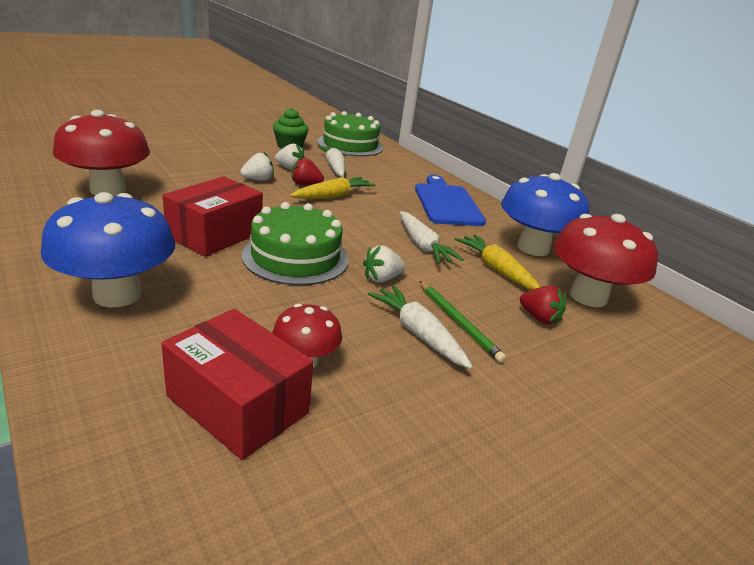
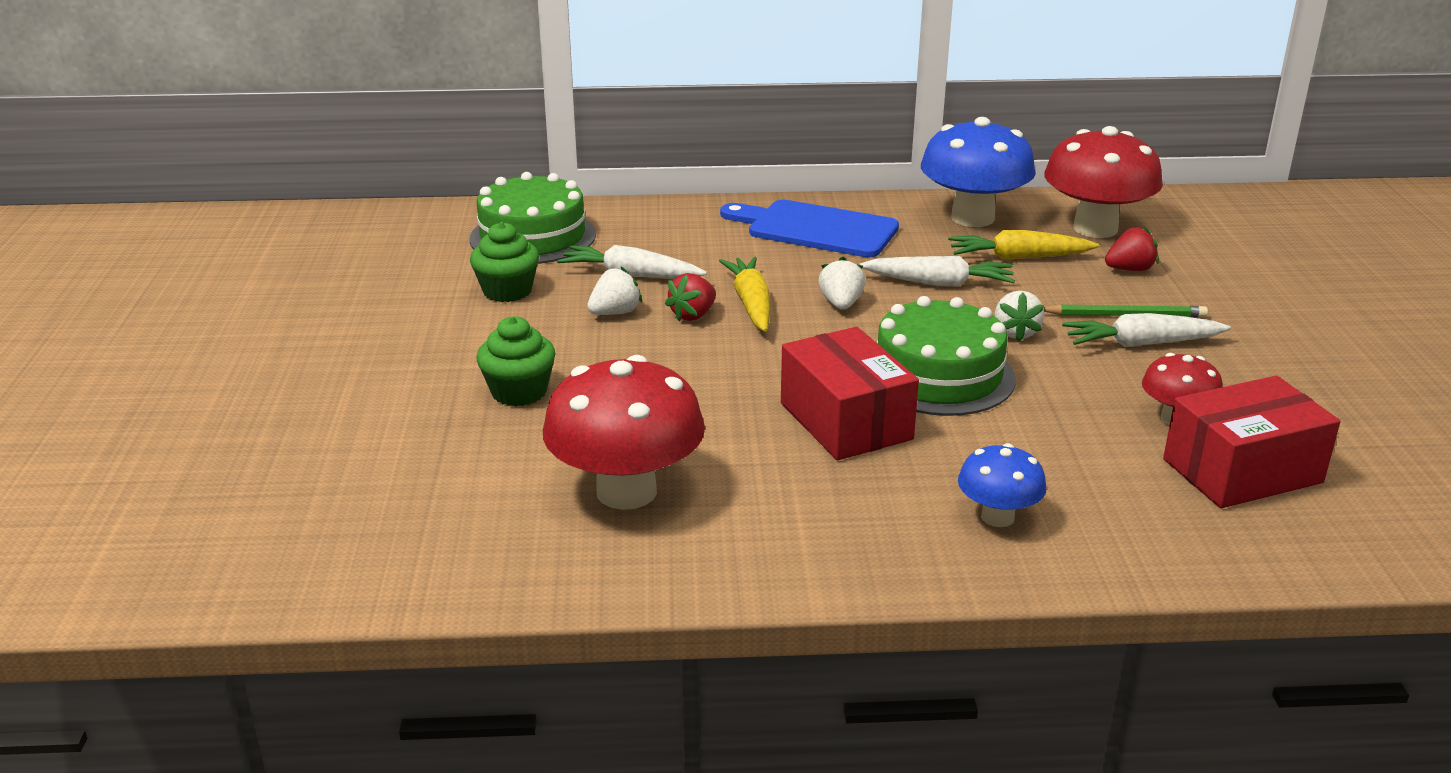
camera: 55 degrees left, 0 degrees up
blue mushroom [41,192,175,308] -> blue mushroom [958,443,1046,527], size x0.53
white strawberry [240,152,274,181] -> white strawberry moved to [818,257,865,310]
none -> green cupcake [476,316,556,406]

